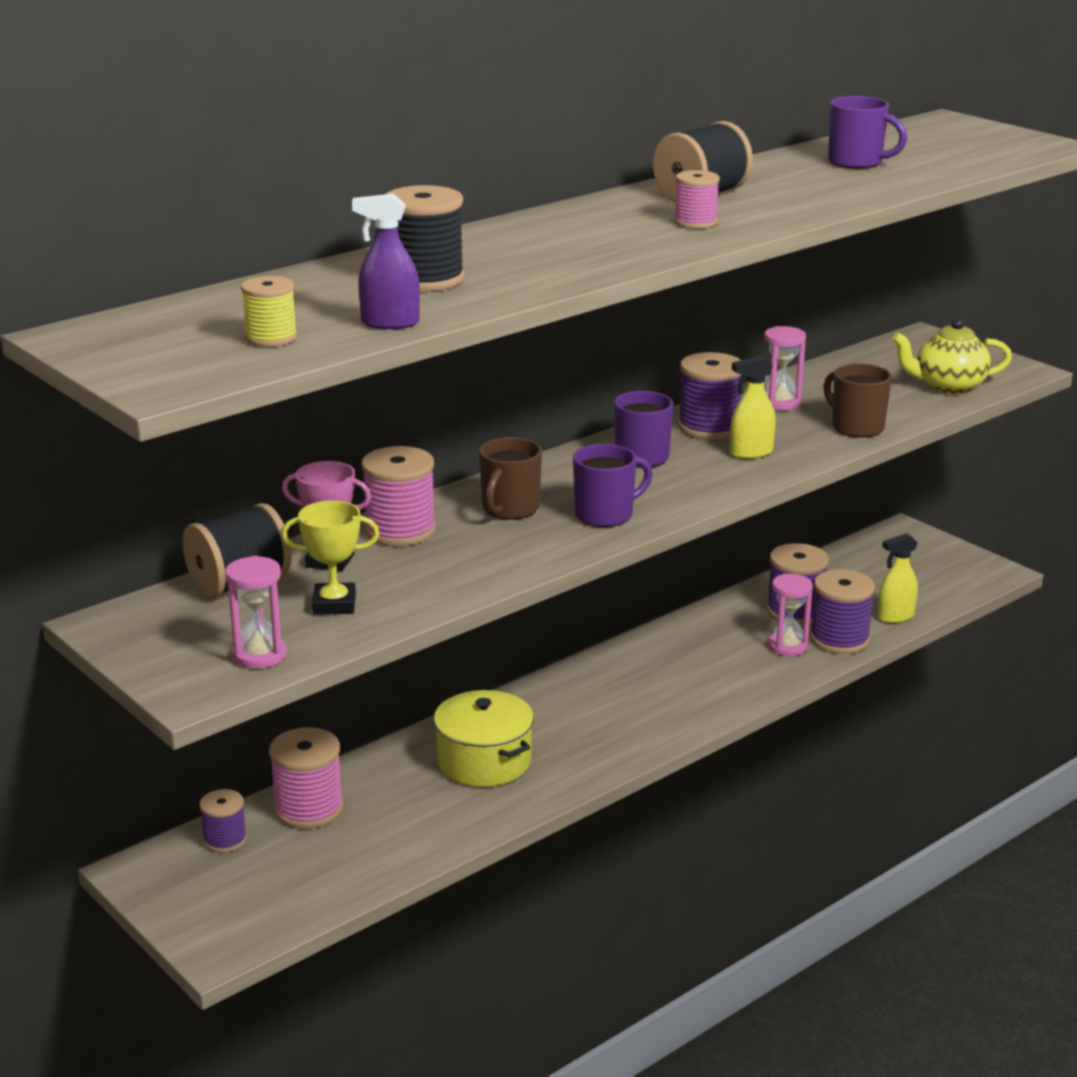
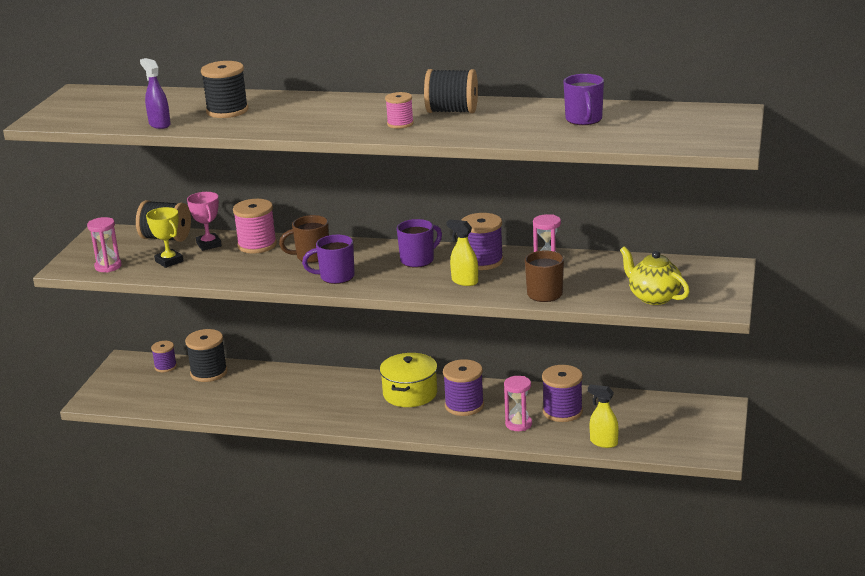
camera: 55 degrees right, 0 degrees up
yellow spool [241,276,297,347] -> none
pink spool [269,727,344,829] -> black spool [185,329,228,382]
yellow pot [434,690,534,787] -> yellow pot moved to [380,353,437,407]
purple mug [573,444,653,527] -> purple mug turned 150 degrees clockwise [302,235,355,284]
purple spool [810,569,875,654] -> purple spool moved to [443,359,484,416]

